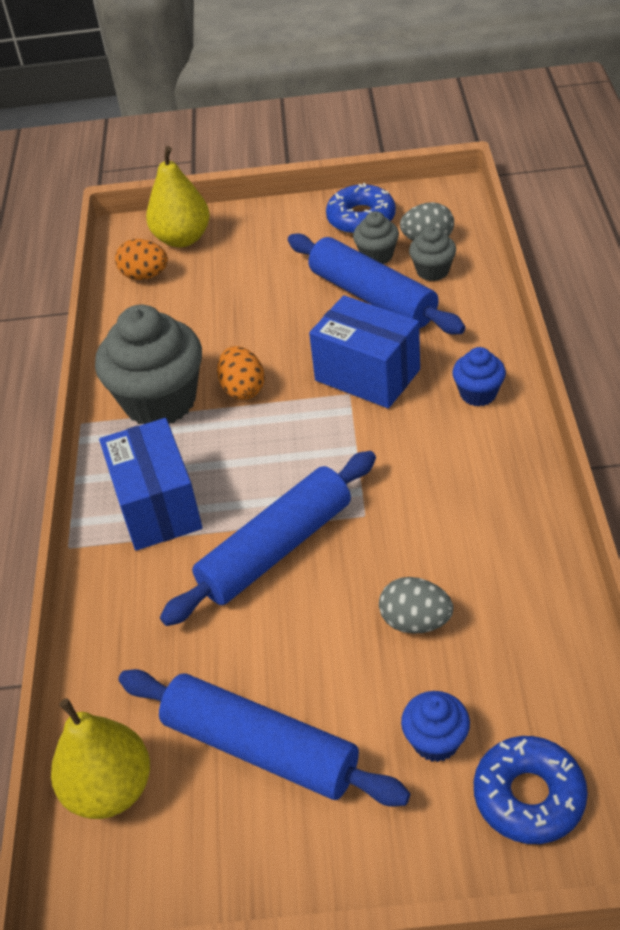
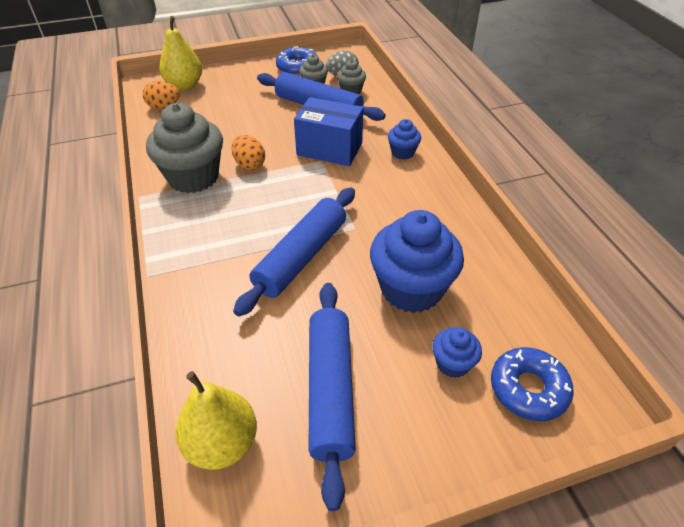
camera: 20 degrees left, 0 degrees up
blue box [99,418,203,551] -> none
blue rolling pin [119,669,410,807] -> blue rolling pin turned 75 degrees clockwise [309,283,356,511]
grey egg [379,577,453,634] -> blue cupcake [370,210,464,313]

